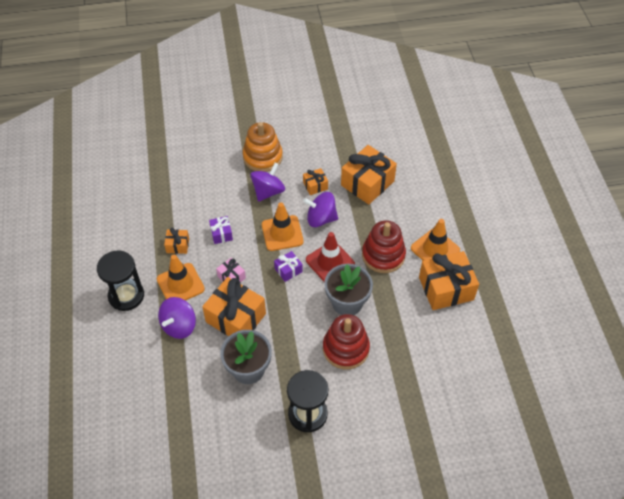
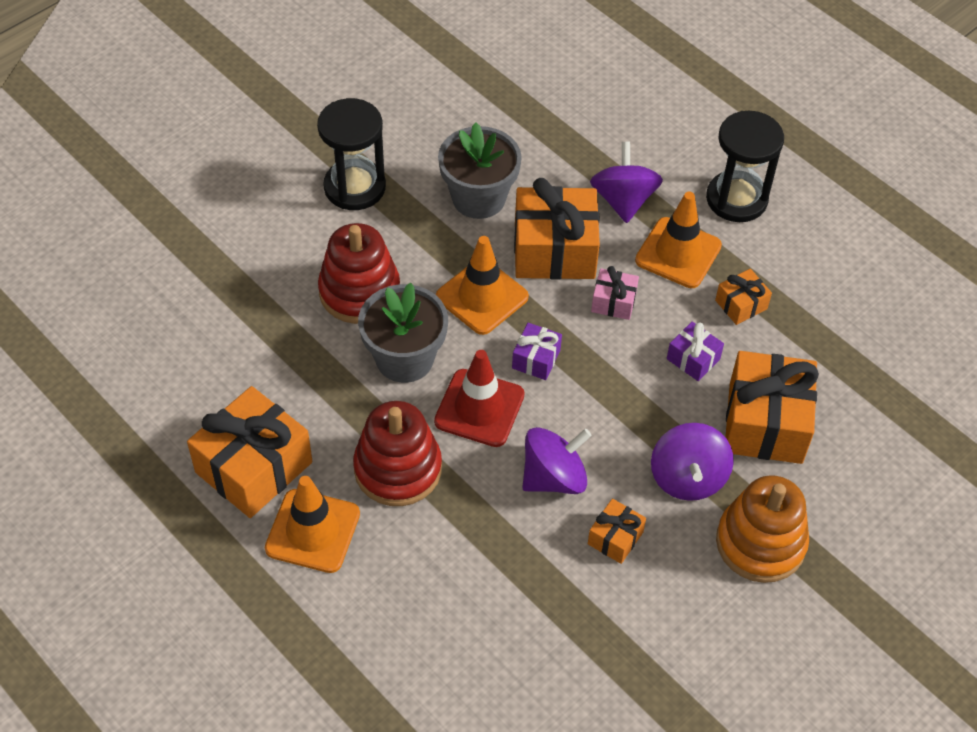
camera: 145 degrees right, 0 degrees up
orange traffic cone [262,202,304,251] -> orange traffic cone moved to [436,236,529,335]
orange gift [341,145,397,204] -> orange gift moved to [725,351,819,464]

